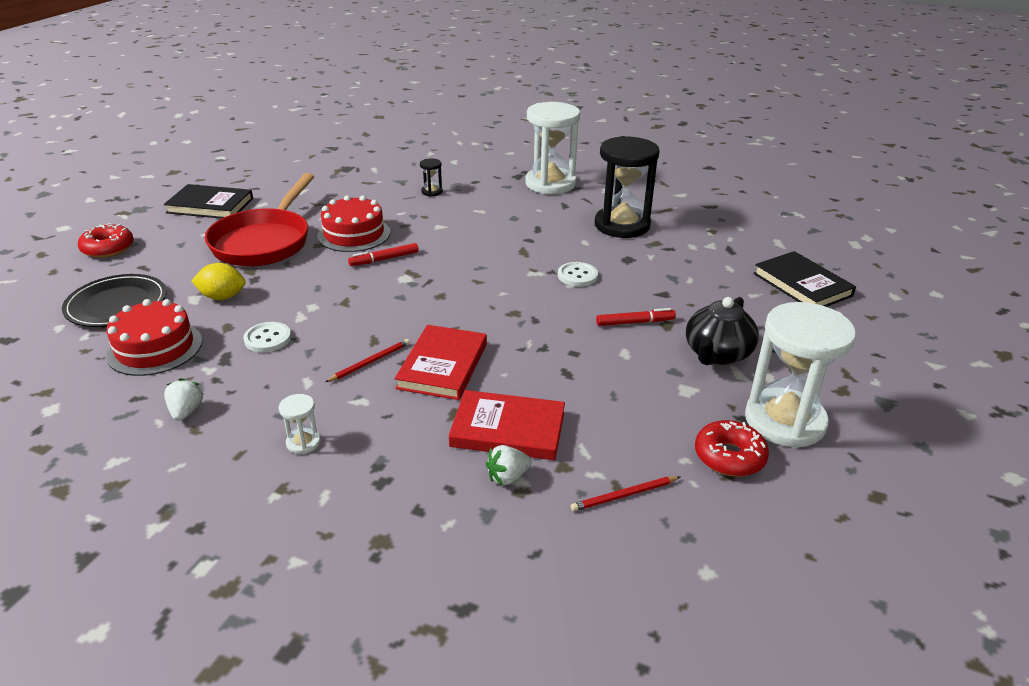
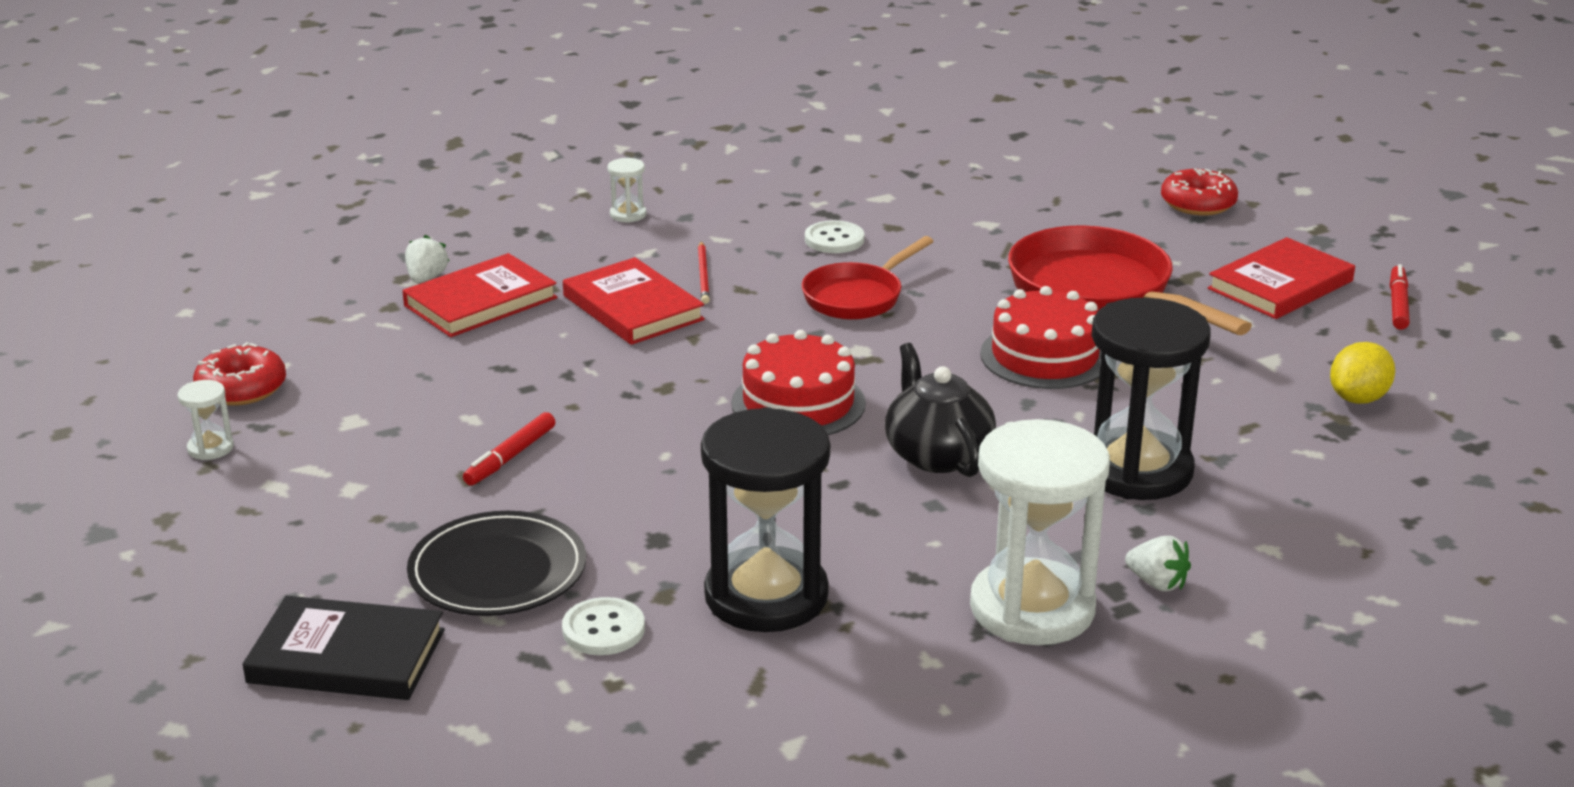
camera: 130 degrees right, 5 degrees down
black plate [62,274,167,327] -> black plate moved to [407,511,586,616]
red cake [106,299,202,376] -> red cake moved to [731,330,866,435]
black book [164,184,253,219] -> red book [1208,237,1355,319]
white strawberry [164,378,203,421] -> white strawberry moved to [1125,536,1191,592]
yellow lemon [192,263,246,300] -> yellow lemon moved to [1330,342,1395,404]
red marker [348,243,419,266] -> red marker moved to [1390,264,1410,330]
black hourglass [420,158,443,196] -> black hourglass [1091,298,1211,500], size x2.45
white button [558,262,598,287] -> white button moved to [562,597,645,655]
red pencil [571,476,680,511] -> none
black teapot [686,297,759,365] -> black teapot moved to [885,343,996,477]
white hourglass [745,302,856,448] -> white hourglass [178,380,234,460], size x0.41
none -> red pan [801,236,934,320]

